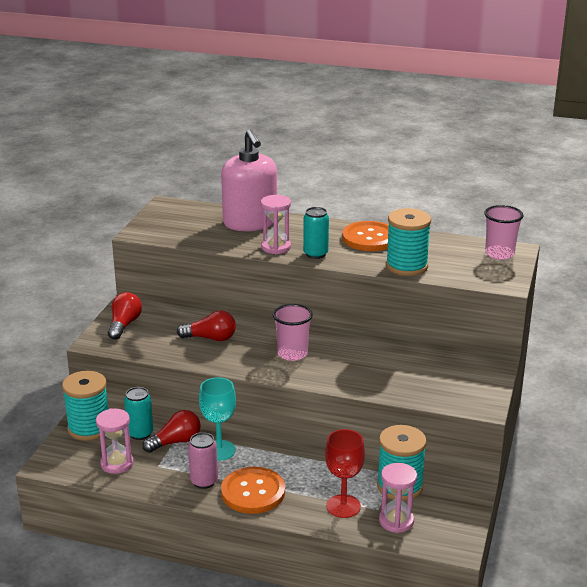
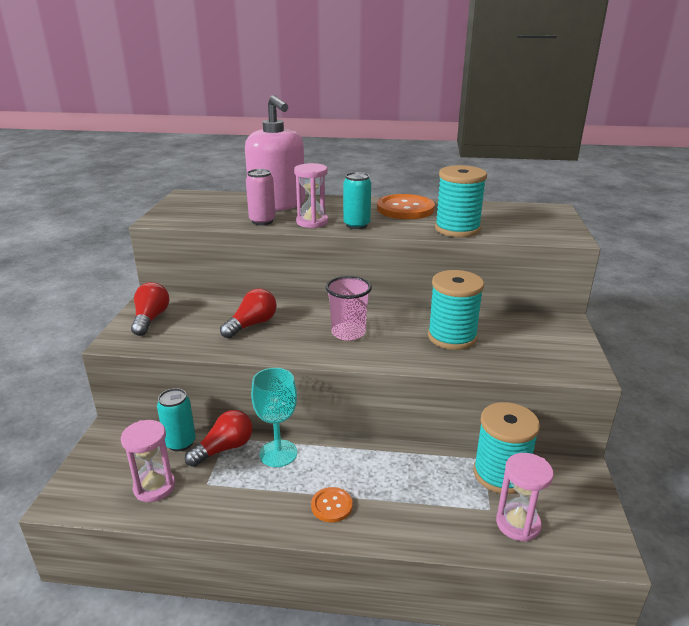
camera: 10 degrees left, 0 degrees up
turquoise spool [62,371,108,441] -> turquoise spool moved to [428,270,484,350]
red light bulb [177,310,236,341] -> red light bulb turned 45 degrees counterclockwise [220,289,277,339]
pink can [188,432,218,489] -> pink can moved to [246,169,276,225]
orange button [221,467,285,514] -> orange button [311,487,353,522], size x0.52
red goblet [325,429,365,518] -> none
pink cup [484,205,523,260] -> none

